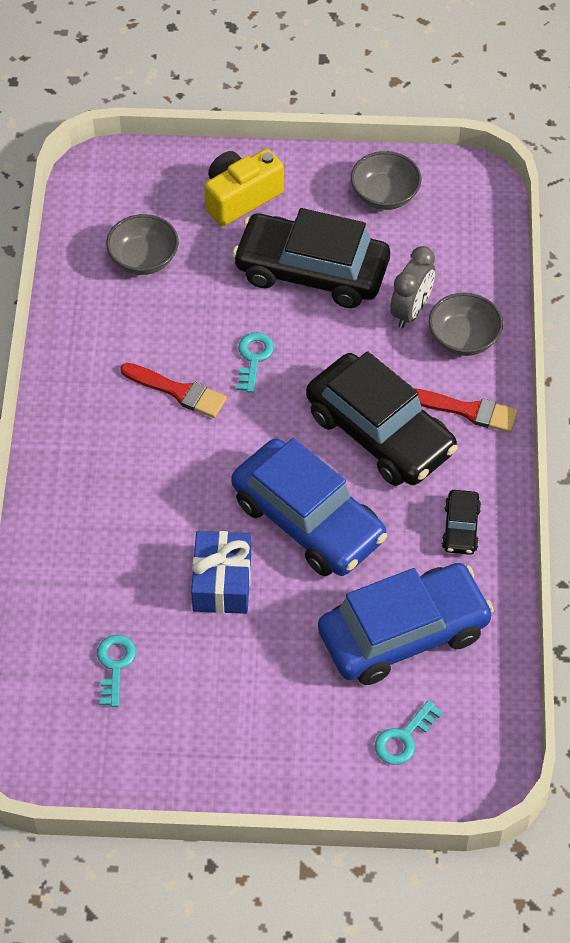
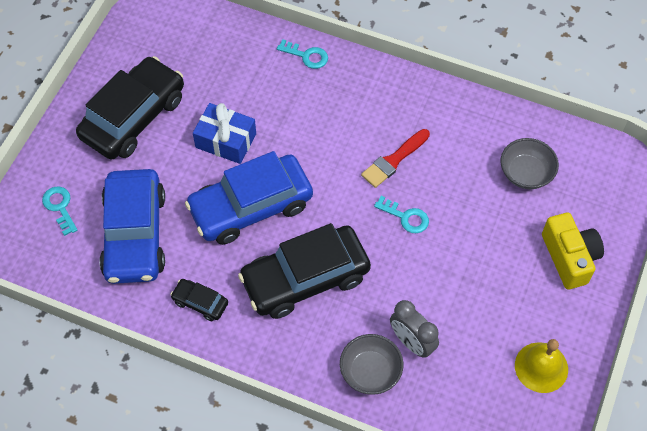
camera: 110 degrees right, 5 degrees up
turquoise key [97,635,136,707] -> turquoise key moved to [277,39,328,69]
black car [232,208,390,308] -> black car moved to [76,56,184,160]
grey bowl [351,151,422,210] -> yellow bell [515,339,568,393]
red brush [414,388,518,432] -> none

